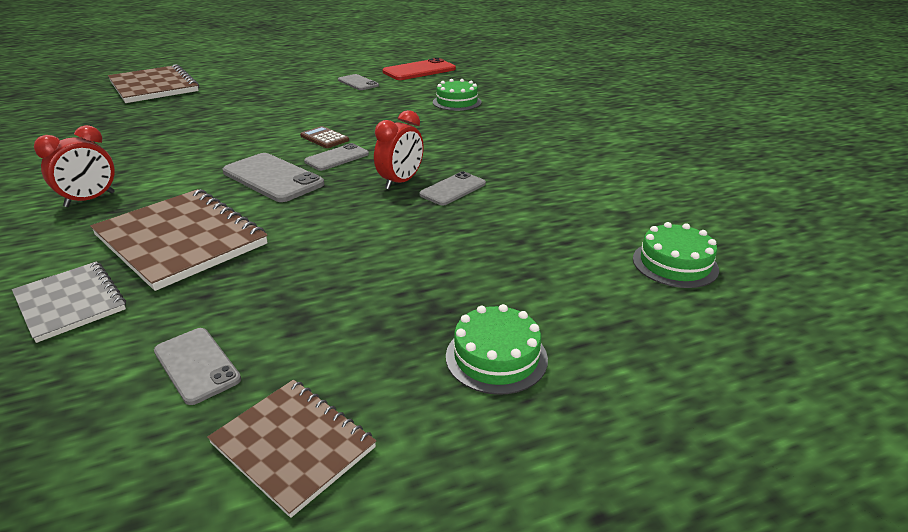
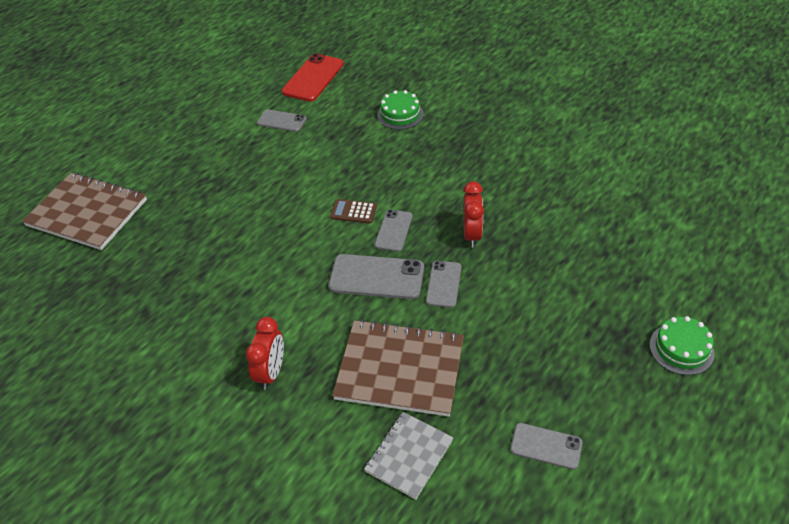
camera: 30 degrees left, 15 degrees up
grey notebook [12,262,126,343] -> grey notebook turned 75 degrees counterclockwise [364,412,453,500]
brown notebook [207,380,376,518] -> none
grey phone [419,171,486,205] -> grey phone moved to [426,261,461,308]
green cake [633,222,719,288] -> none

